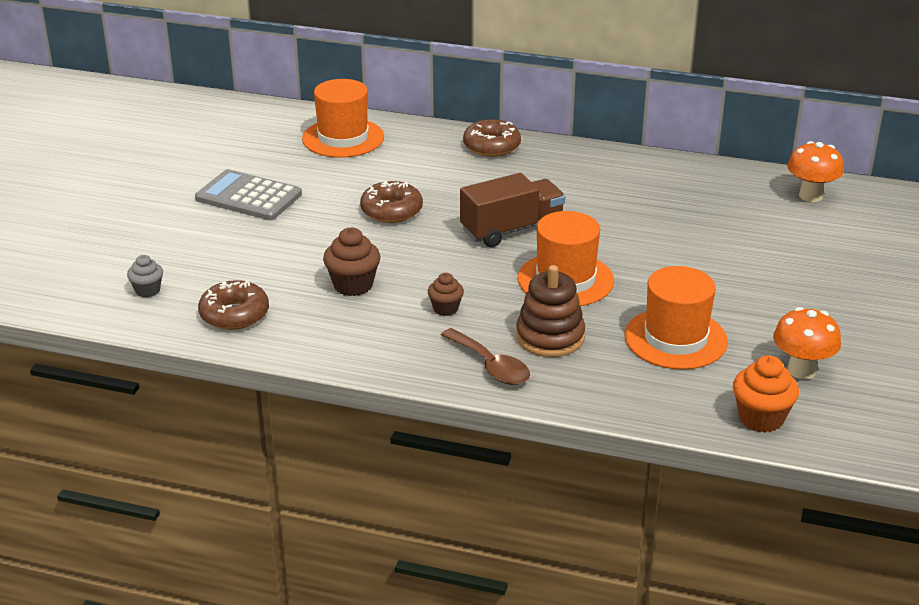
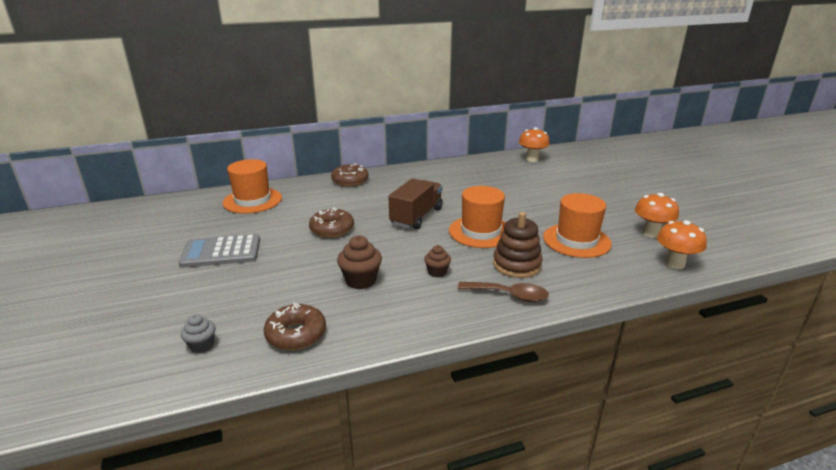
camera: 35 degrees left, 5 degrees down
orange cupcake [733,355,799,433] -> orange mushroom [657,220,707,269]

